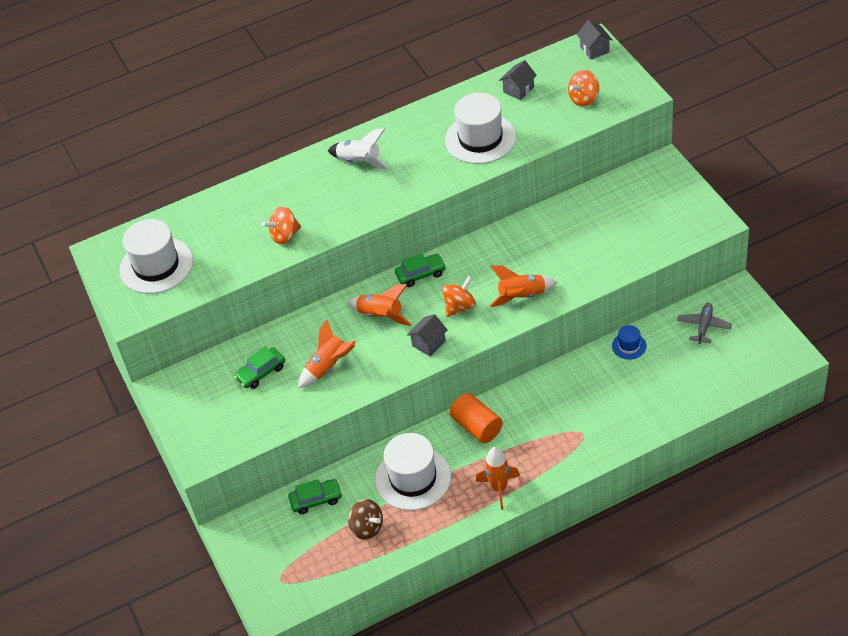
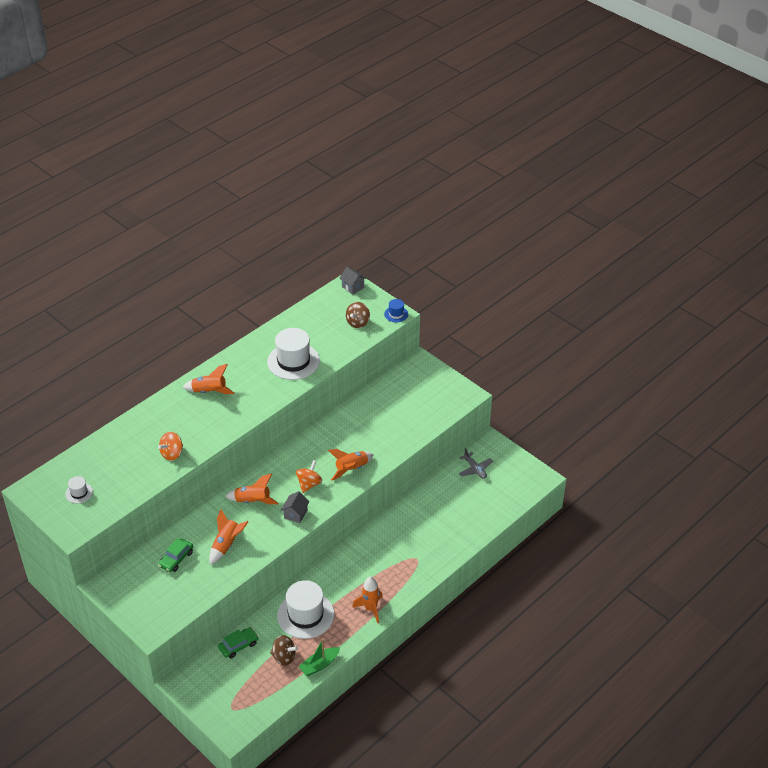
camera: 25 degrees left, 5 degrees down
white hat [120,219,193,294] -> white hat [65,476,93,503], size x0.47
white rocket [327,128,390,170] -> orange rocket [183,364,234,394]
green car [395,254,446,287] -> none
orange cylinder [450,393,503,443] -> none
grey house [499,60,537,100] -> none
orange spinning top [568,70,599,107] -> brown spinning top [346,302,370,328]
blue hat [612,325,647,360] -> blue hat moved to [384,299,408,322]
grey plane [677,303,732,344] -> grey plane turned 150 degrees clockwise [458,448,493,479]
none -> green boat [298,639,340,676]

